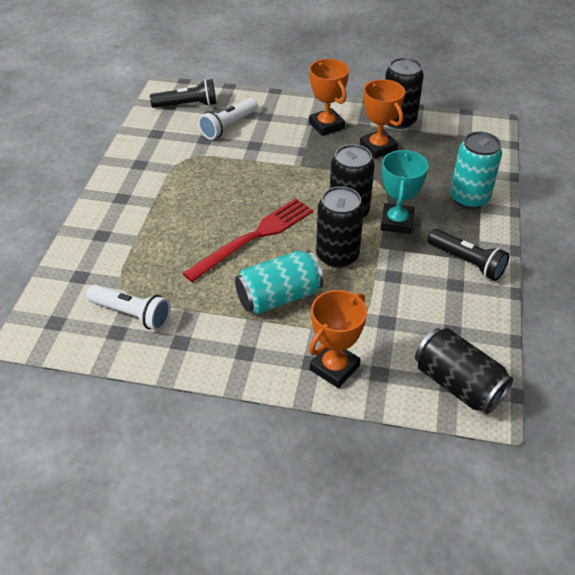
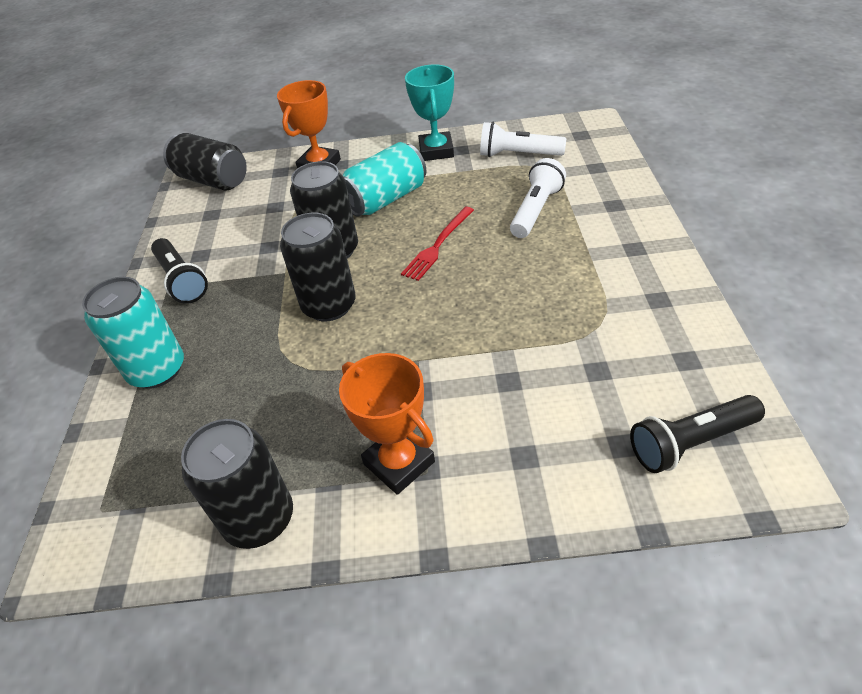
camera: 170 degrees right, 0 degrees up
red fork [183,199,313,282] -> red fork [401,207,474,281], size x0.62
white flashlight [198,98,258,140] -> white flashlight moved to [510,158,566,238]
orange trophy [360,79,405,159] -> none
turquoise trophy [380,150,429,234] -> turquoise trophy moved to [405,64,454,161]
black flashlight [427,229,509,281] -> black flashlight turned 150 degrees counterclockwise [151,238,208,304]

